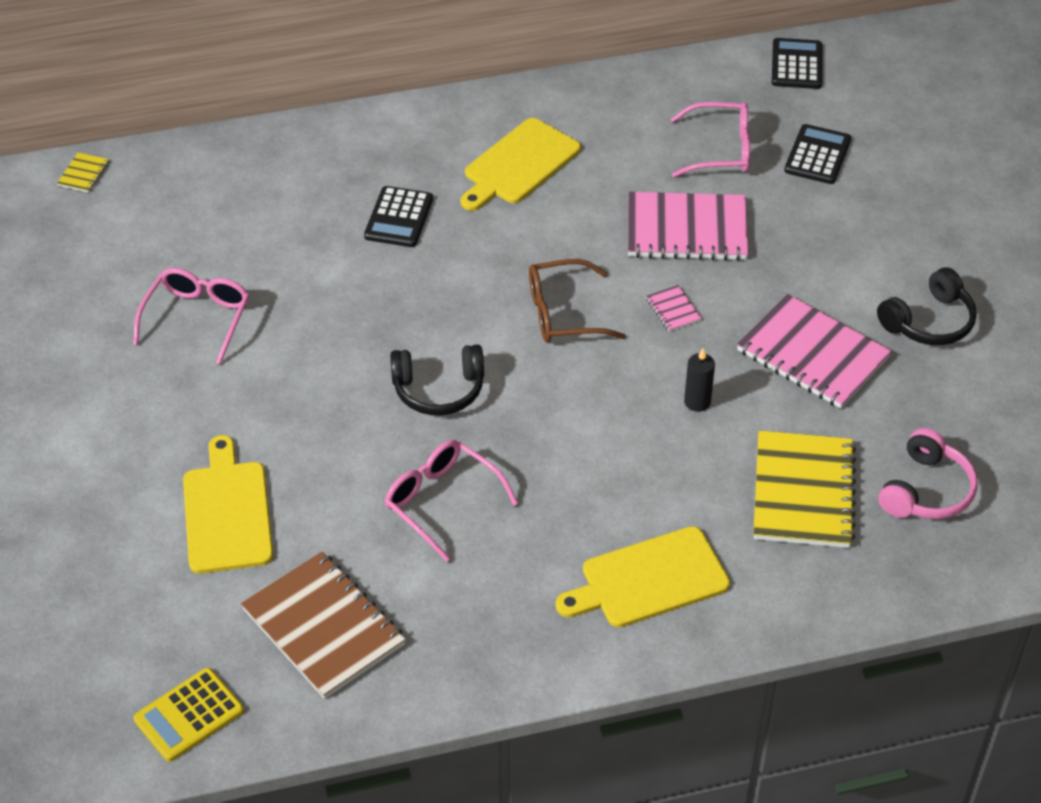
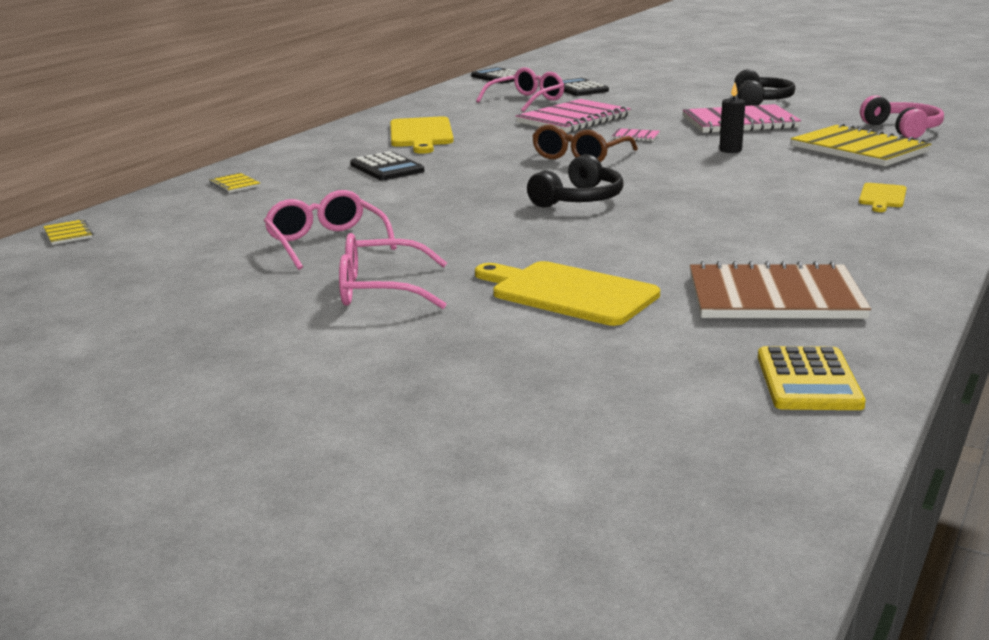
camera: 45 degrees left, 25 degrees down
pink glasses [385,440,518,562] -> pink glasses moved to [339,233,447,309]
yellow cutting board [556,526,730,627] -> yellow cutting board [859,183,907,212], size x0.54
none -> yellow notebook [209,173,261,193]

